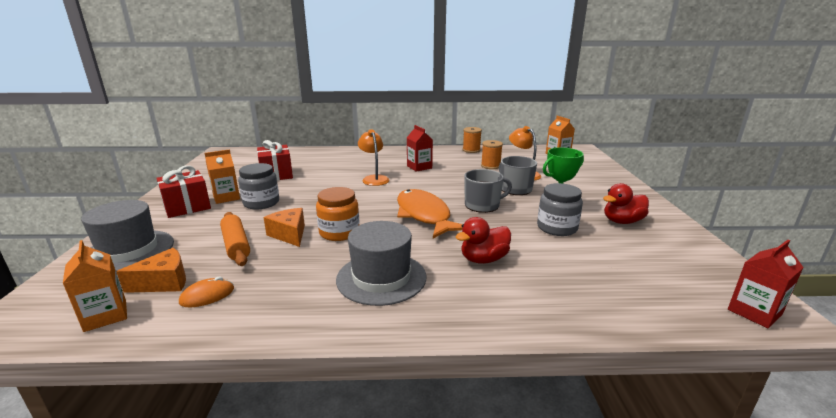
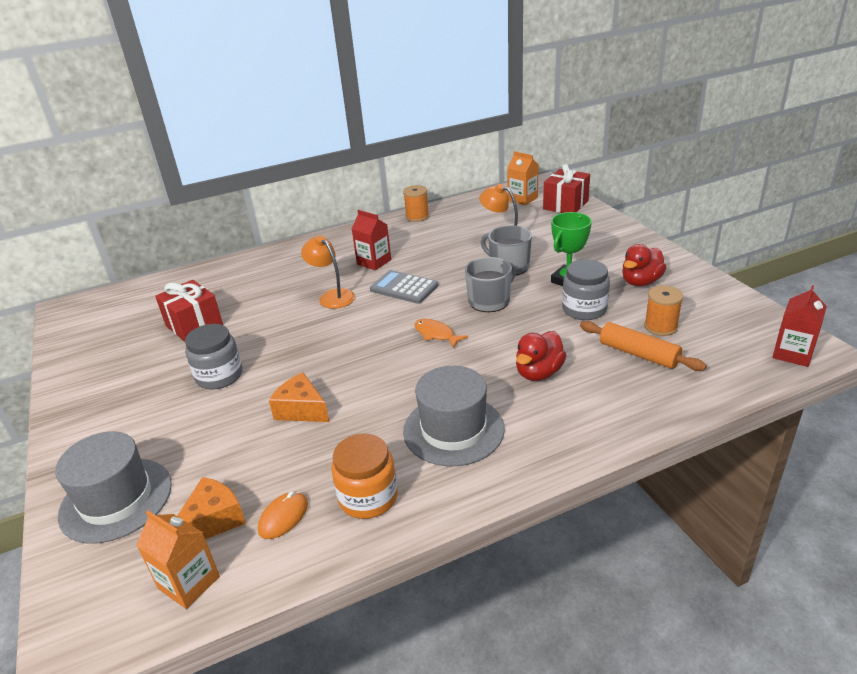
camera: 20 degrees left, 10 degrees up
red gift [156,166,211,218] -> red gift moved to [543,164,590,213]
orange carton [205,149,240,204] -> none
orange rolling pin [220,212,250,266] -> orange rolling pin moved to [580,321,707,371]
orange jar [316,187,360,241] -> orange jar moved to [331,434,398,519]
orange fish [397,189,462,238] -> orange fish [414,319,468,348], size x0.48
orange spool [481,140,503,169] -> orange spool moved to [644,285,683,336]
none -> grey calculator [370,270,438,304]

